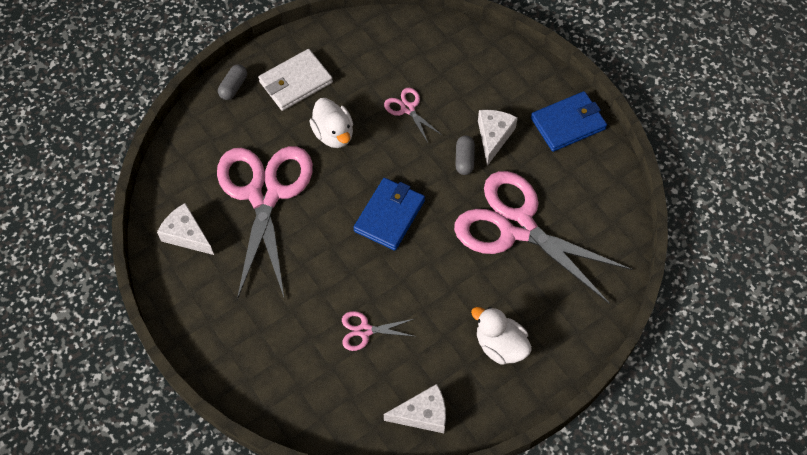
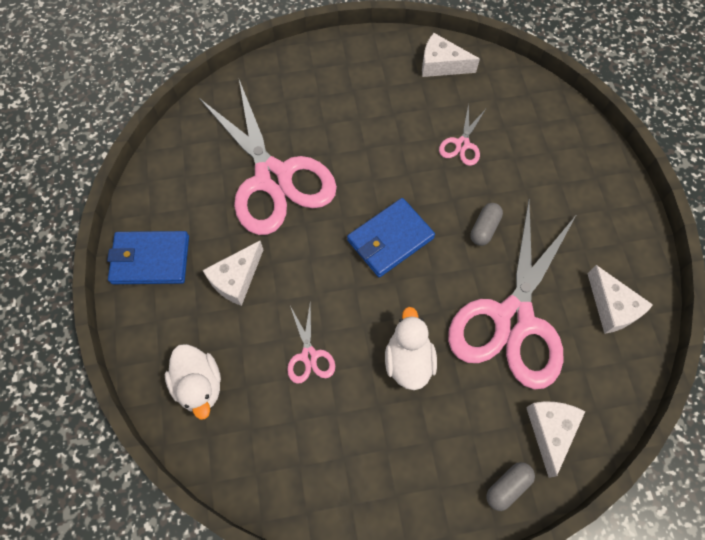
camera: 155 degrees left, 5 degrees up
white wallet [258,49,333,111] -> none
pink scissors [342,311,416,351] -> pink scissors turned 90 degrees clockwise [439,104,486,166]
grey capsule [455,135,475,175] -> grey capsule moved to [470,203,503,246]
white duck [471,307,532,365] -> white duck moved to [165,344,221,420]
none -> white cheese [526,402,585,478]

